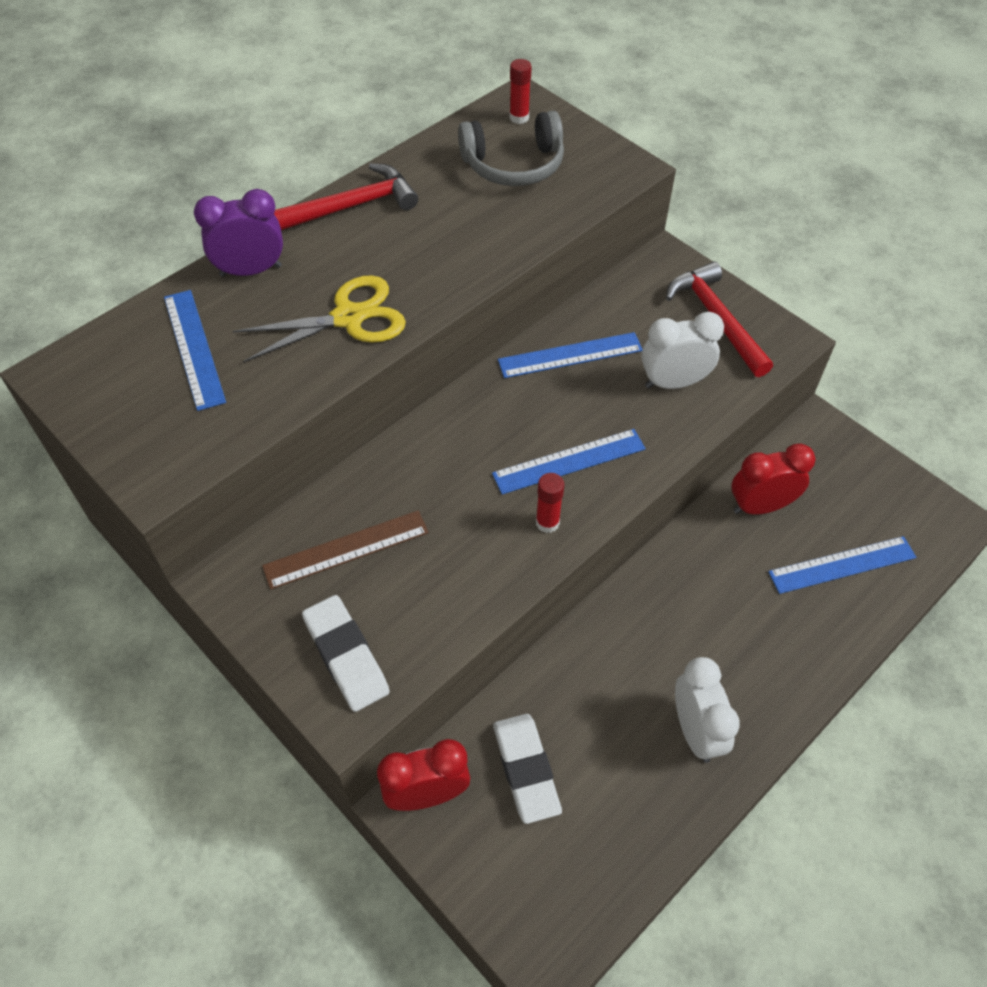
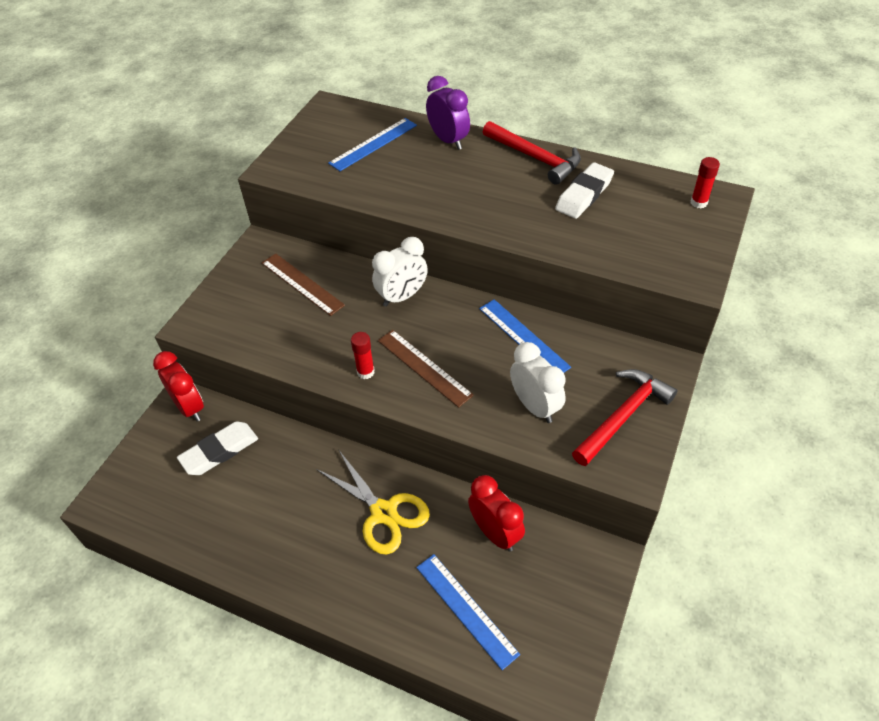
camera: 70 degrees right, 5 degrees down
yellow scissors [233,275,406,362] -> yellow scissors moved to [316,451,430,555]
white eraser [302,595,390,712] -> white eraser moved to [555,162,614,219]
grey headphones [458,111,564,186] -> none
blue ruler [492,429,646,495] -> brown ruler [378,330,474,408]
white clock [675,657,740,763] -> white clock moved to [372,237,428,307]

